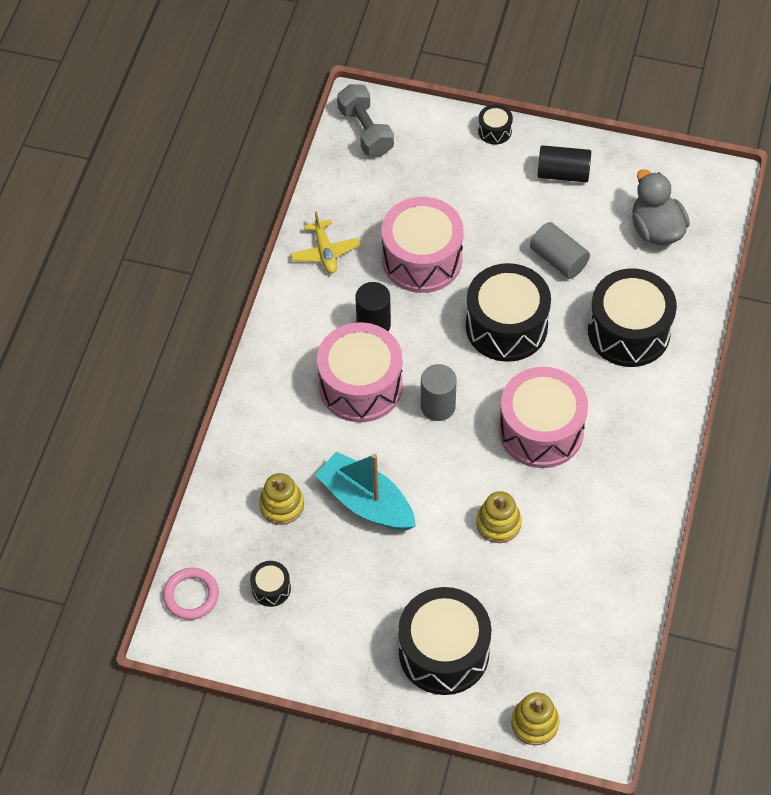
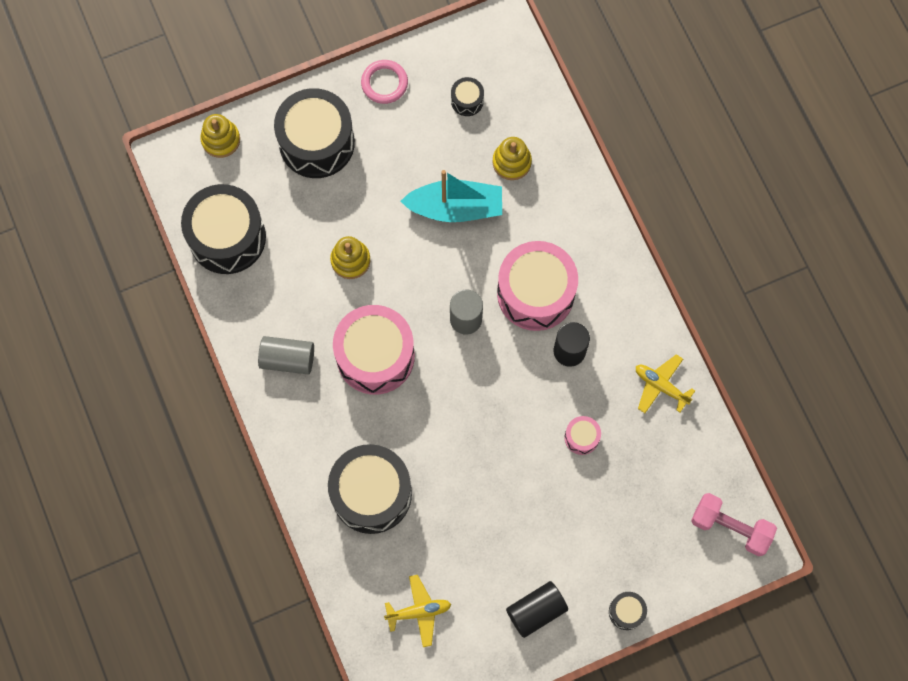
camera: 140 degrees right, 15 degrees up
pink ring [163,568,219,620] -> pink ring moved to [361,60,408,104]
grey dumbbell [337,84,394,156] -> pink dumbbell [691,493,777,556]
pink drum [381,197,464,293] -> pink drum [564,416,601,455], size x0.44
black drum [466,263,551,362] -> black drum moved to [181,184,266,274]
grey cylinder [530,222,590,279] -> grey cylinder moved to [258,336,314,374]
grey duck [632,169,690,245] -> yellow plane [384,575,451,647]

